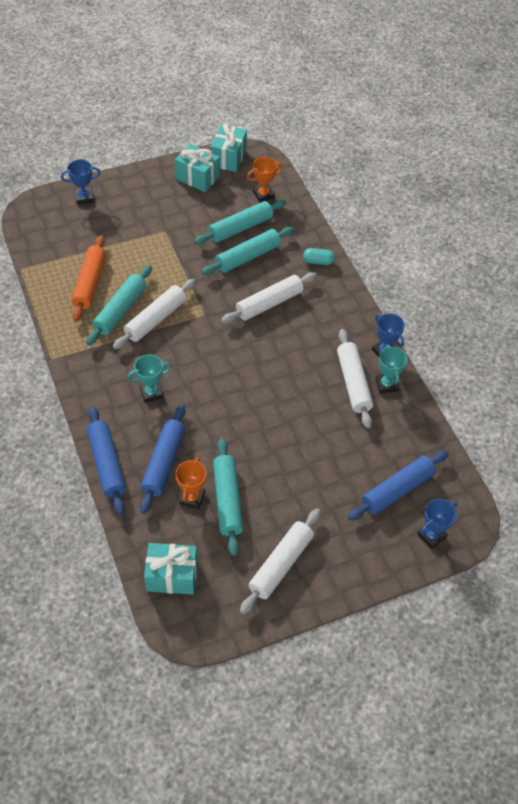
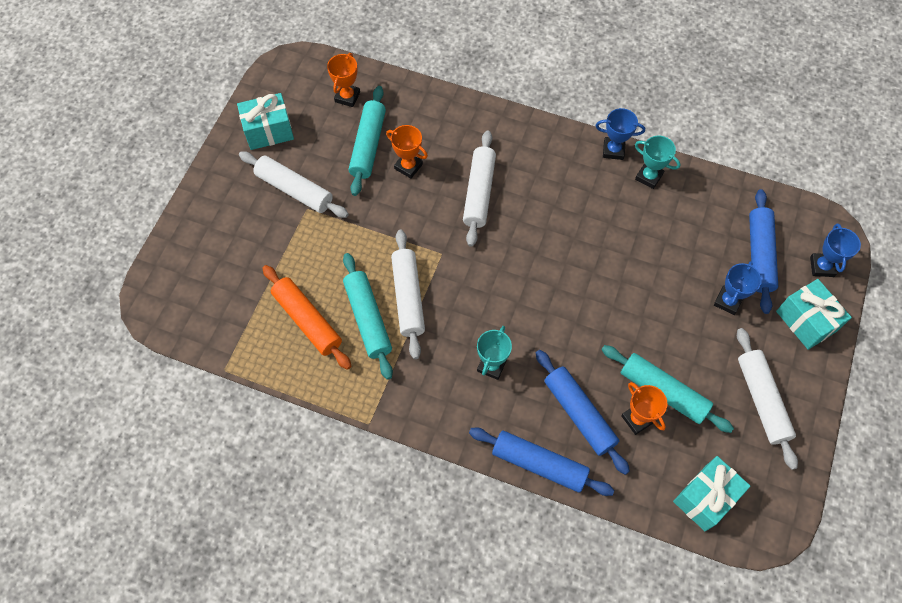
camera: 45 degrees left, 10 degrees up
blue trophy [61,159,101,205] -> blue trophy moved to [714,261,762,315]
turquoise rolling pin [202,227,294,275] -> orange trophy [386,125,428,179]
turquoise gift [211,123,247,172] -> turquoise gift moved to [776,279,852,350]
turquoise capsule [303,248,335,265] -> none
white rolling pin [337,329,373,428] -> white rolling pin moved to [239,151,349,218]

